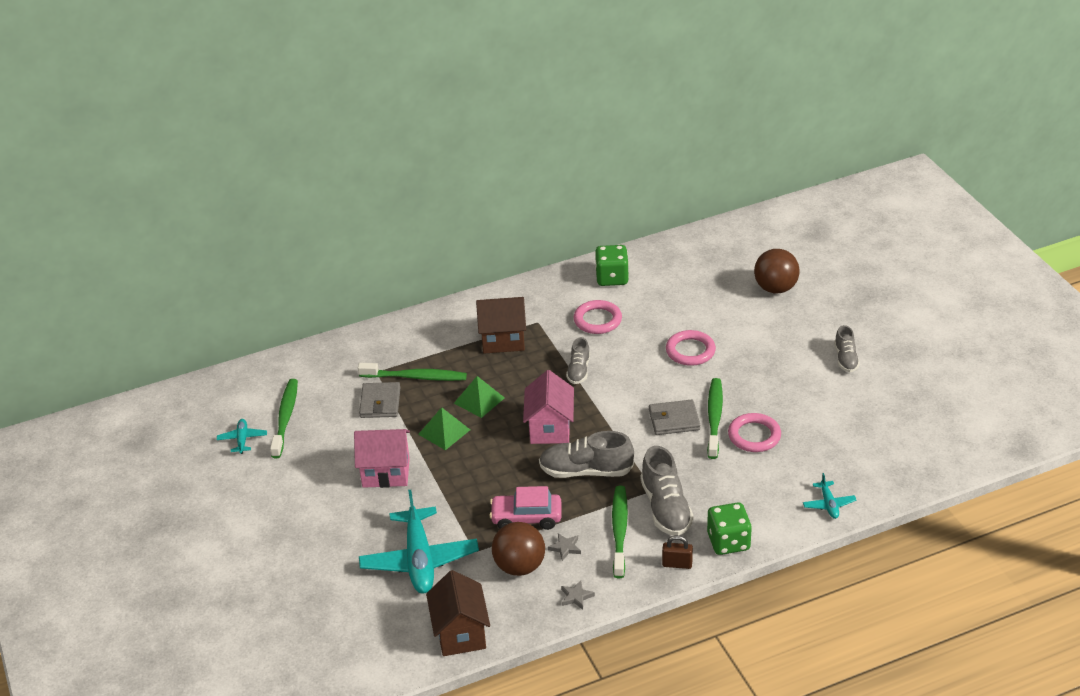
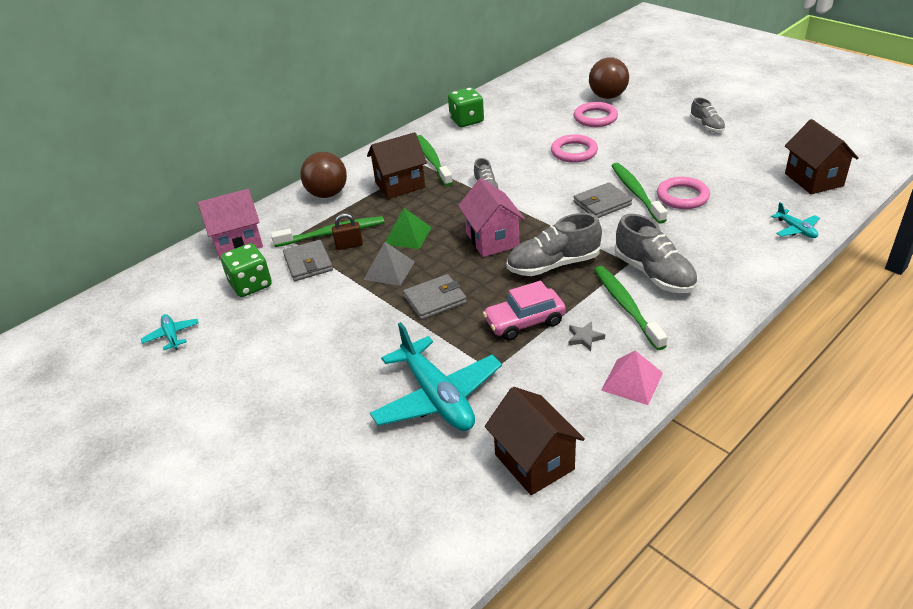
camera: 20 degrees left, 0 degrees up
green toothbrush [270,379,298,458] -> green toothbrush moved to [417,135,453,186]
pink house [354,429,410,488] -> pink house moved to [198,189,263,259]
green pyramid [418,407,470,450] -> grey pyramid [364,242,415,286]
brown ball [492,522,545,576] -> brown ball moved to [300,152,347,198]
grey star [561,581,595,610] -> pink pyramid [601,350,663,405]
pink ring [574,300,622,334] -> pink ring moved to [574,102,618,127]
brown padlock [662,535,693,569] -> brown padlock moved to [332,213,363,250]
green dice [707,502,752,555] -> green dice moved to [221,243,272,297]
none -> grey wallet [403,274,467,320]
none -> brown house [785,119,859,194]

